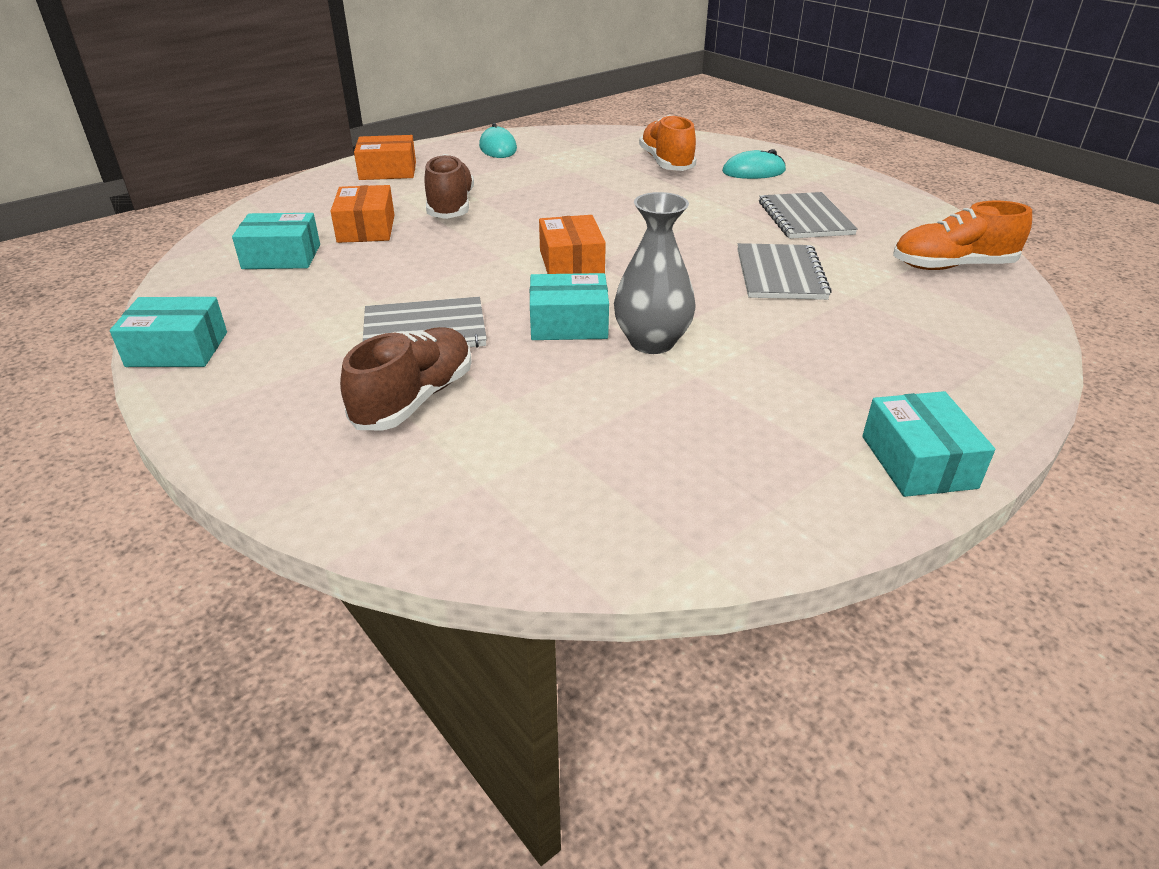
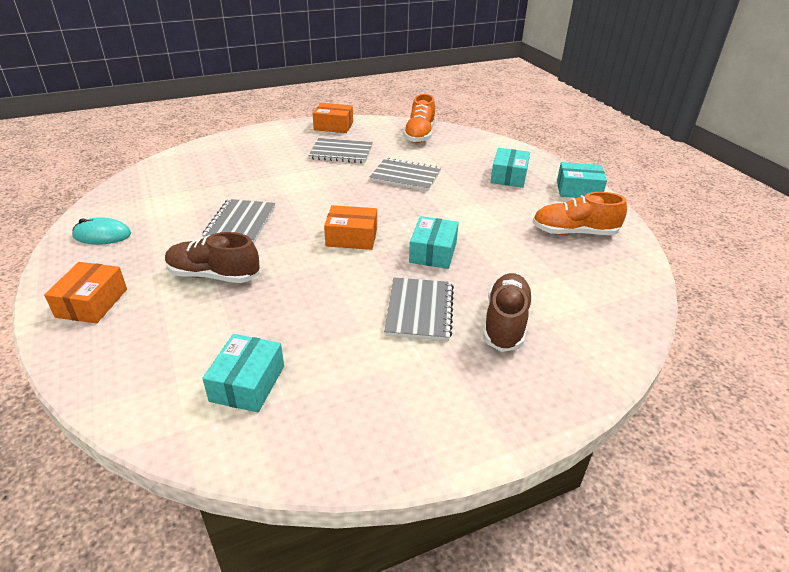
camera: 75 degrees left, 0 degrees up
turquoise box [110,297,227,367] -> turquoise box moved to [491,148,530,188]
orange box [331,185,394,243] -> orange box moved to [313,103,353,133]
brown shoe [340,327,472,431] -> brown shoe turned 60 degrees clockwise [483,273,533,352]
grey vase [614,192,696,354] -> none
orange shoe [639,115,697,171] -> orange shoe moved to [533,192,627,235]
turquoise mouse [722,149,786,179] -> none
none -> grey notebook [202,199,276,243]

